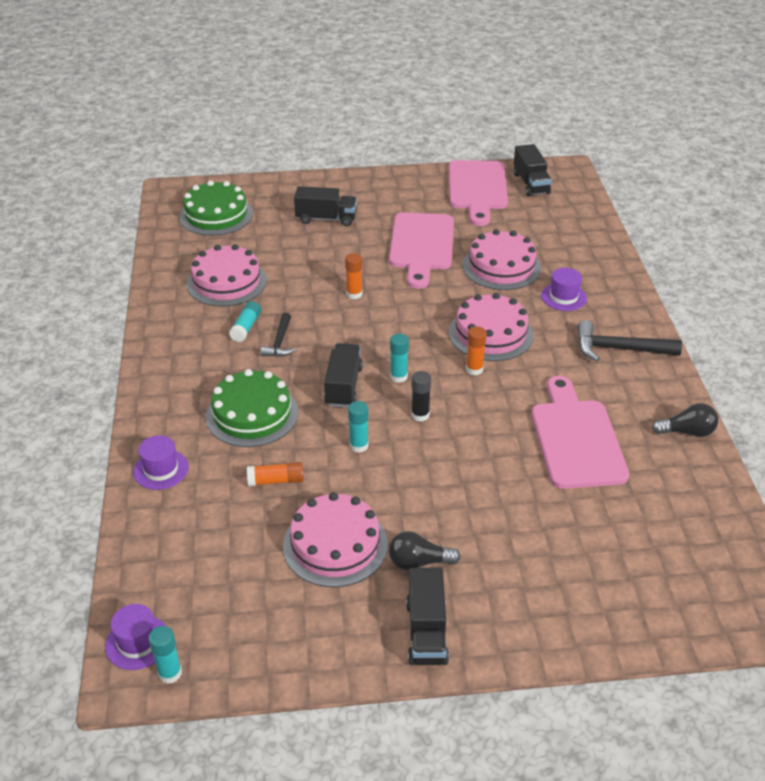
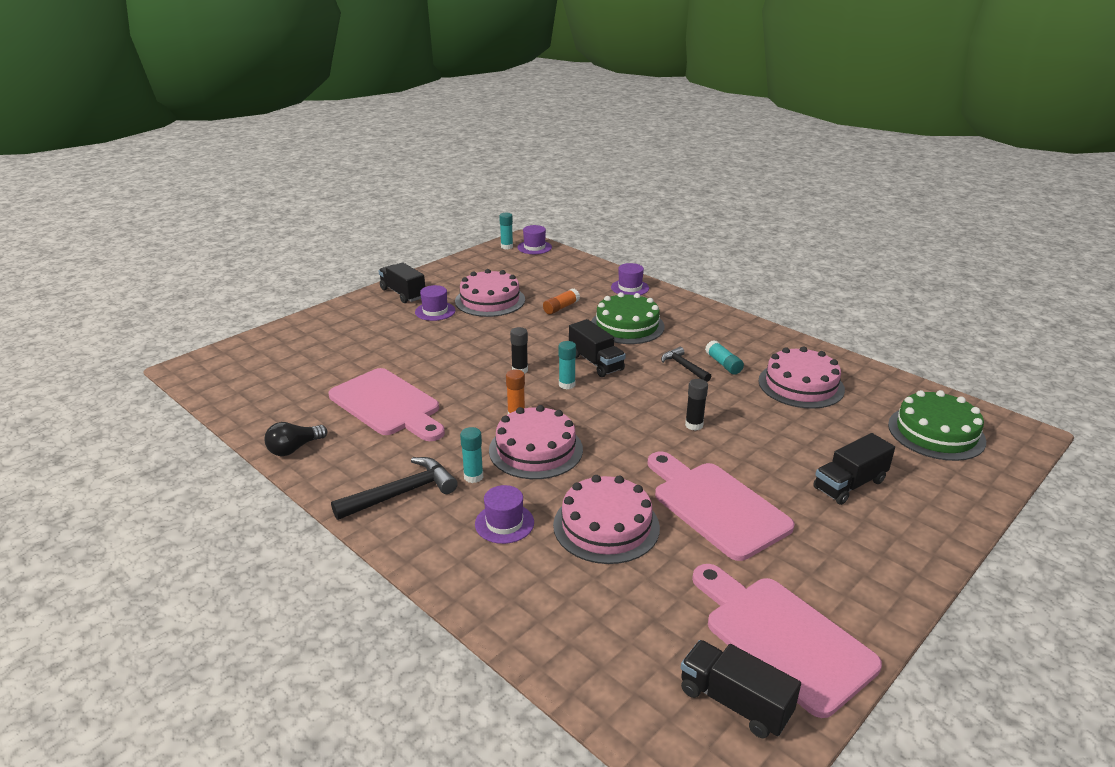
camera: 140 degrees right, 10 degrees down
orange glue stick [345,253,362,299] -> black glue stick [685,379,708,431]
turquoise glue stick [348,401,369,453] -> turquoise glue stick moved to [460,427,483,483]
black light bulb [389,531,460,571] -> purple hat [415,285,455,321]

